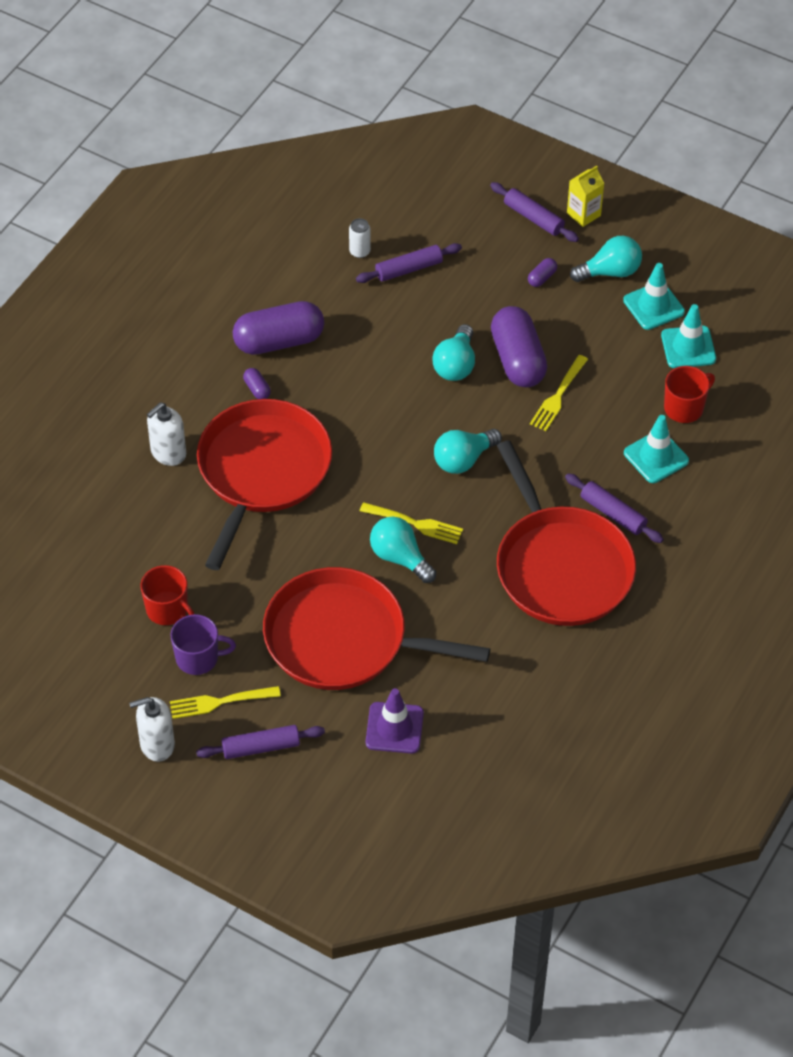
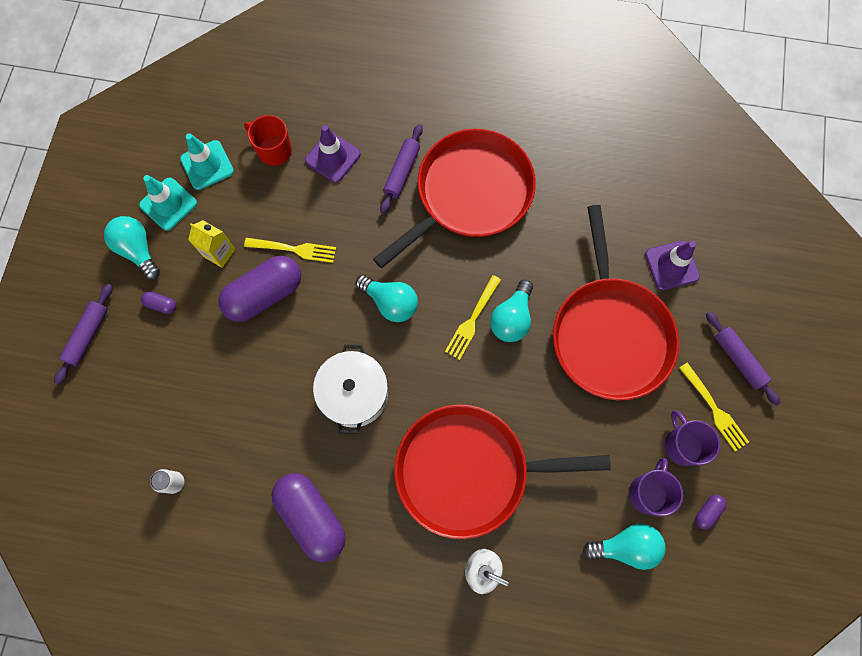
camera: 110 degrees left, 20 degrees up
white soap dispenser [129,697,175,762] -> none
red mug [140,565,194,625] -> purple mug [629,457,683,516]
purple capsule [243,368,271,399] -> purple capsule moved to [695,495,726,530]
purple rolling pin [356,243,462,283] -> none
yellow fork [360,502,463,544] -> yellow fork turned 150 degrees counterclockwise [445,275,501,360]
turquoise light bulb [432,324,475,381] -> turquoise light bulb moved to [583,523,666,570]
yellow carton [567,166,604,227] -> yellow carton moved to [188,220,235,268]
turquoise traffic cone [624,415,689,483] -> purple traffic cone [305,125,361,183]
none -> white pot [313,345,388,434]

